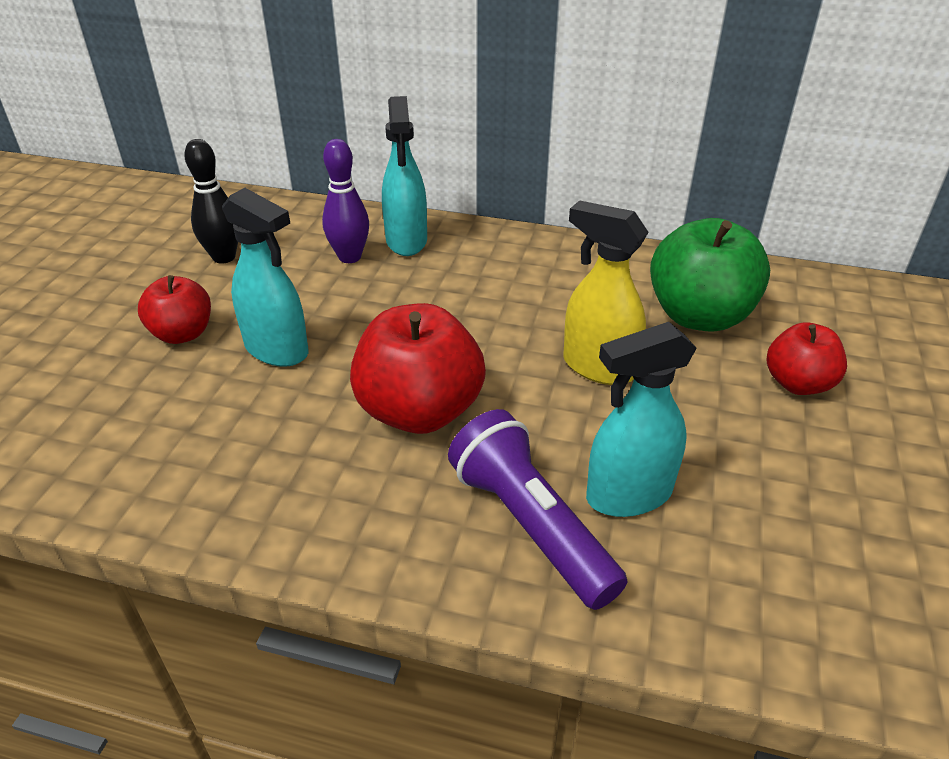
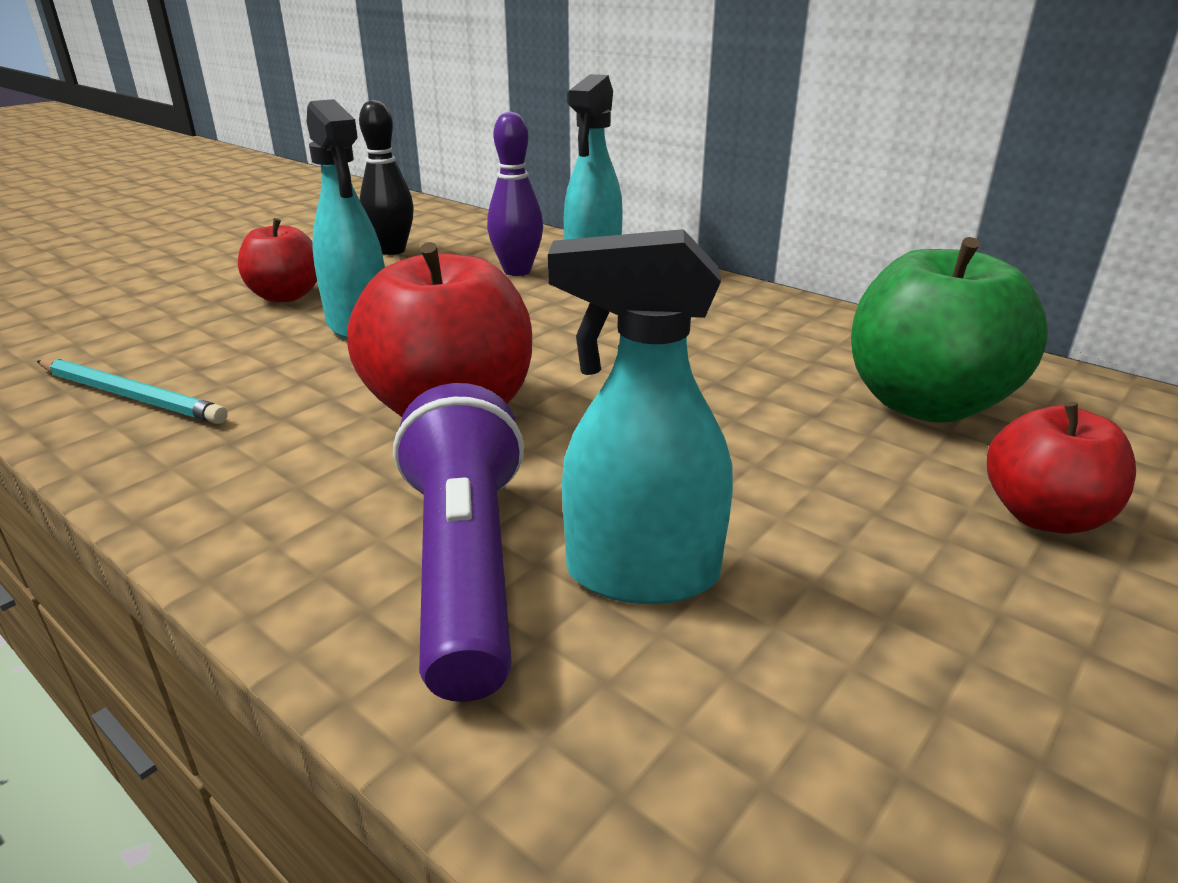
camera: 25 degrees right, 10 degrees down
yellow spray bottle [563,200,649,385] -> none
none -> turquoise pencil [37,359,228,424]

